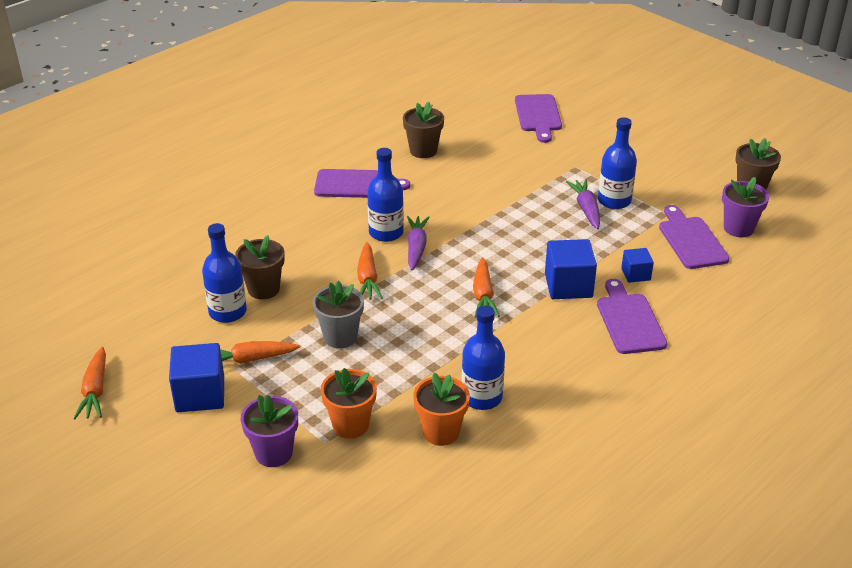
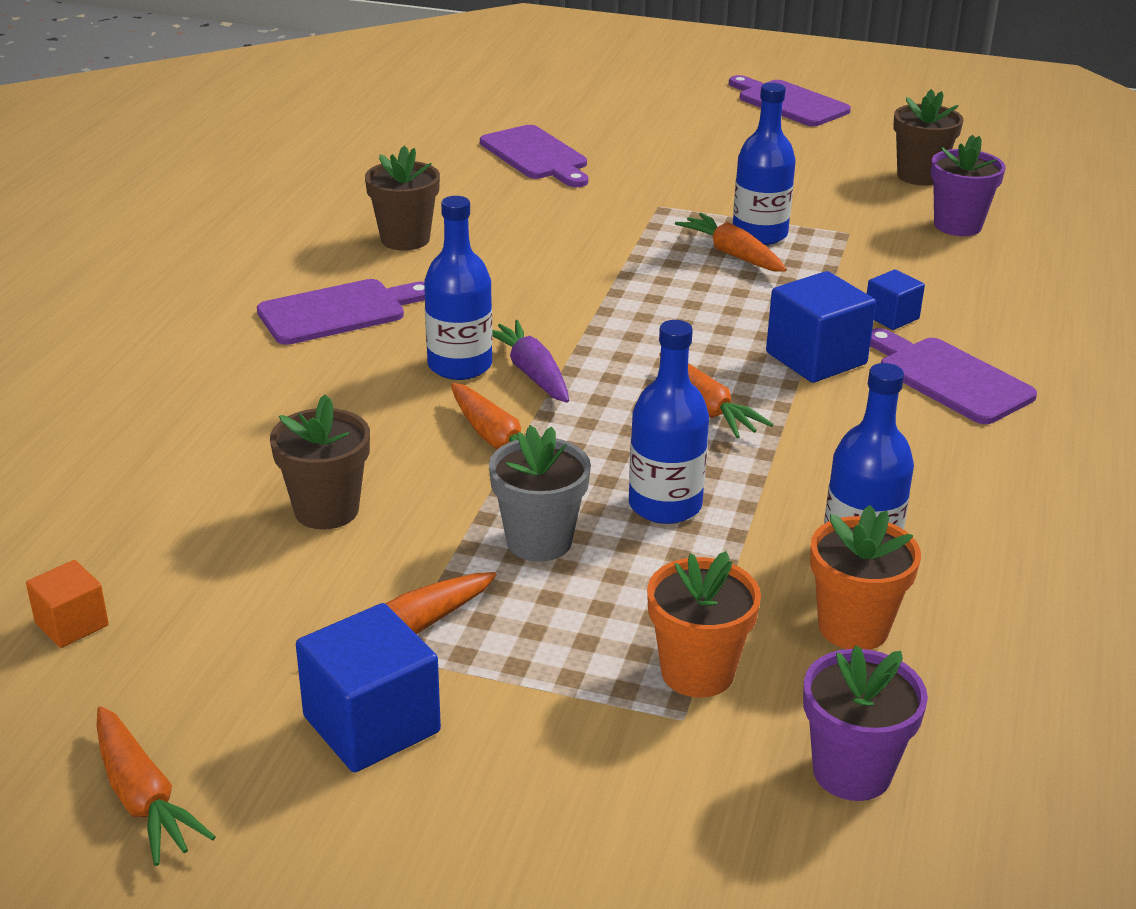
camera: 30 degrees left, 5 degrees down
blue bottle [202,223,247,323] -> blue bottle moved to [629,320,709,524]
purple flower pot [241,395,298,467] -> purple flower pot moved to [803,645,928,801]
purple carrot [566,179,600,229] -> orange carrot [675,213,787,272]
purple cutting board [659,205,730,269] -> purple cutting board moved to [729,75,851,126]
none -> orange cube [26,560,109,648]

